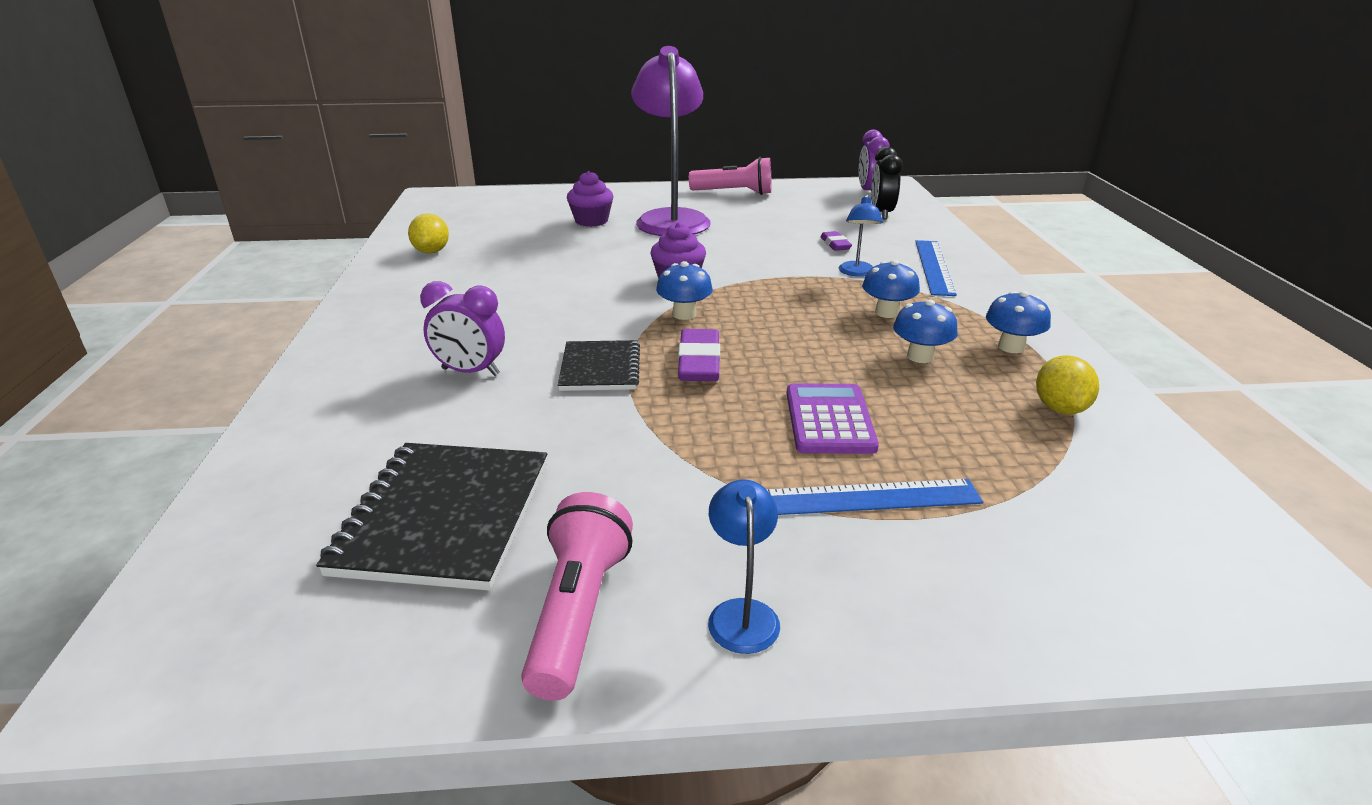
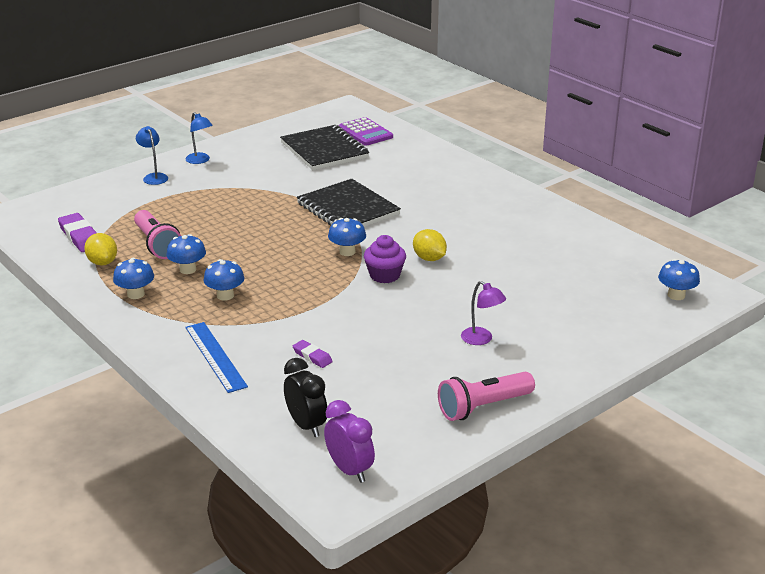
camera: 145 degrees right, 0 degrees up
yellow lemon [408,213,449,254] -> yellow lemon moved to [413,229,447,261]
purple clock [420,281,505,376] -> none
pink flashlight [521,492,633,701] -> pink flashlight moved to [134,210,181,259]
black notebook [558,340,640,391] -> black notebook [297,179,401,227], size x1.64
purple cupcake [567,171,614,227] -> none
purple lamp [631,46,711,236] -> purple lamp [461,281,506,345], size x0.43
purple eraser [678,329,720,381] -> purple eraser moved to [58,213,97,252]
blue ruler [766,479,983,515] -> none
purple calculator [787,383,879,454] -> purple calculator moved to [339,117,393,146]
blue lamp [839,195,883,277] -> blue lamp moved to [136,126,168,185]
none -> blue mushroom [658,259,700,300]

